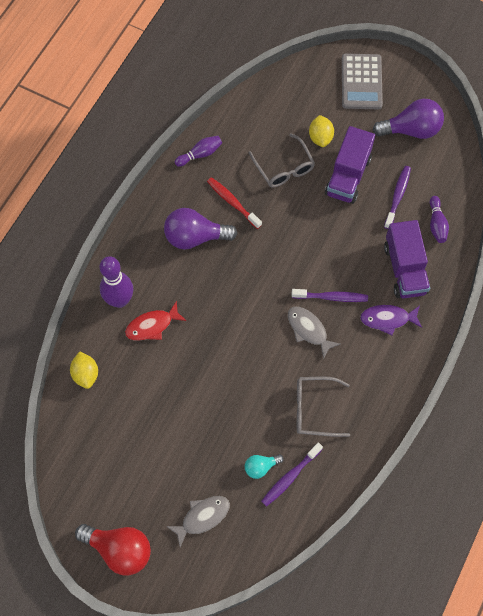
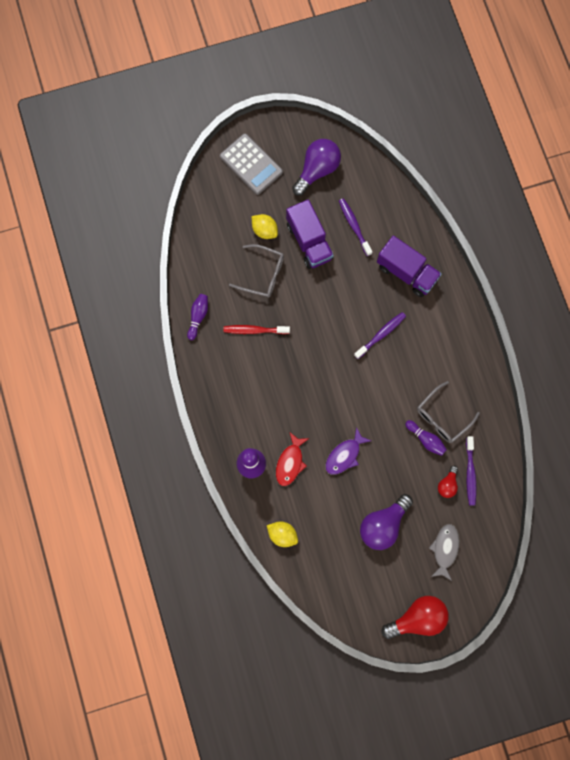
camera: 45 degrees left, 10 degrees up
purple light bulb [164,208,237,250] -> purple light bulb moved to [360,494,413,550]
turquoise light bulb [245,454,284,479] -> red light bulb [438,466,458,498]
grey fish [288,307,340,359] -> none
purple fish [360,305,422,335] -> purple fish moved to [326,427,371,475]
purple bowling pin [430,196,449,243] -> purple bowling pin moved to [405,420,447,456]

